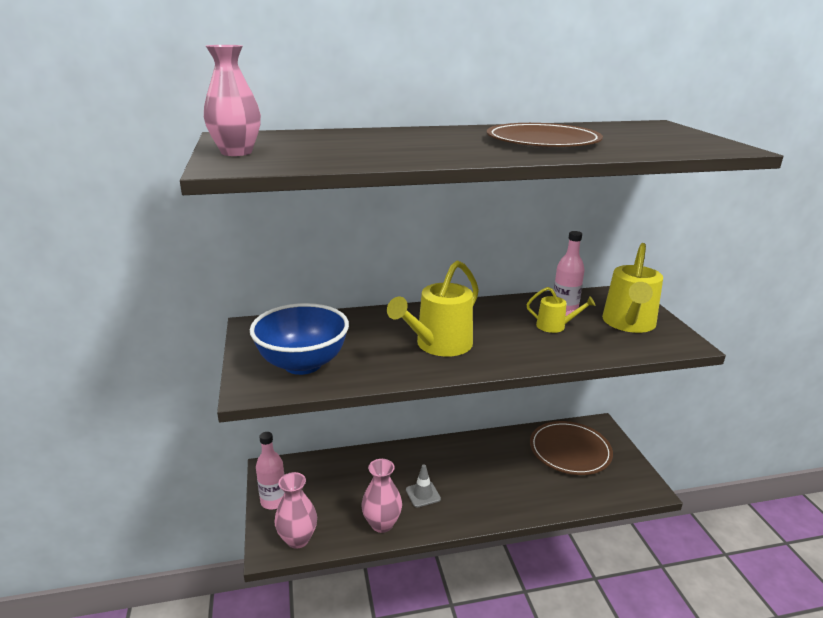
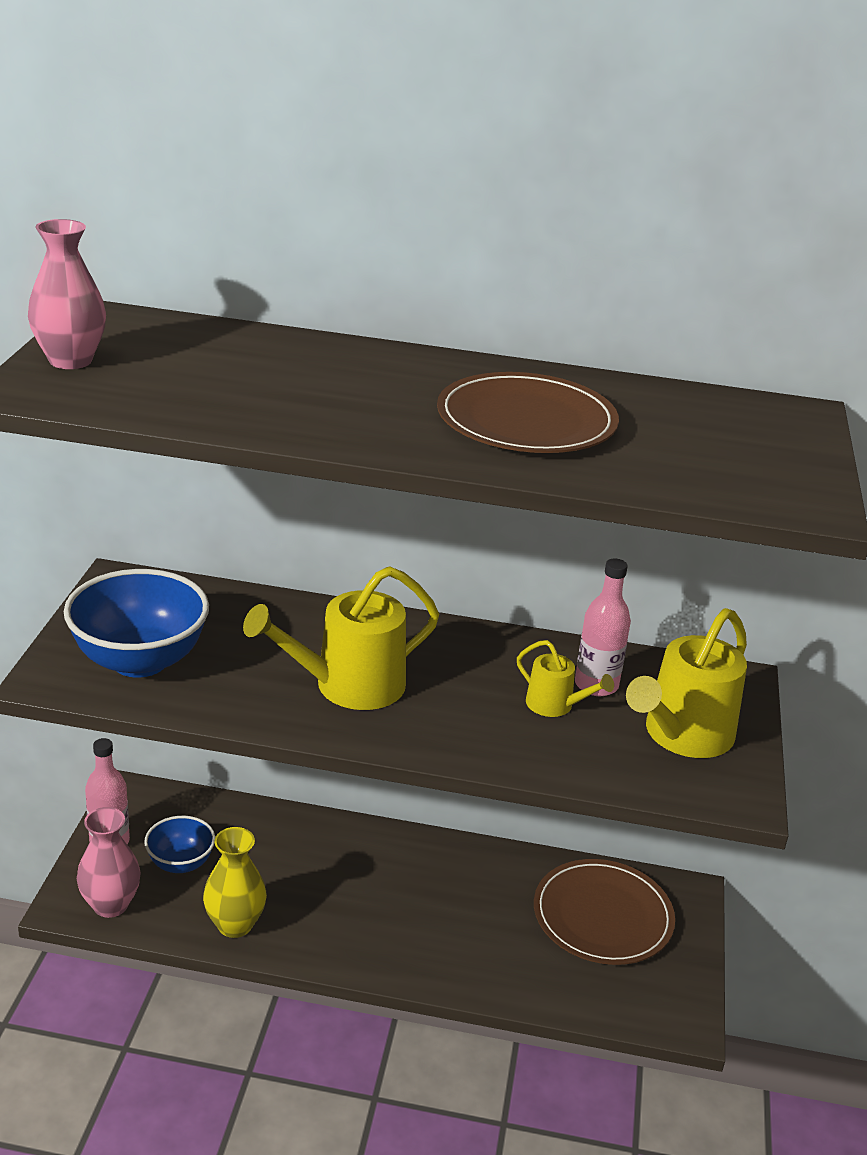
camera: 20 degrees right, 5 degrees up
pink vase [361,459,402,533] -> yellow vase [203,827,267,938]
grey traffic cone [406,464,441,508] -> none
none -> blue bowl [144,816,215,873]

